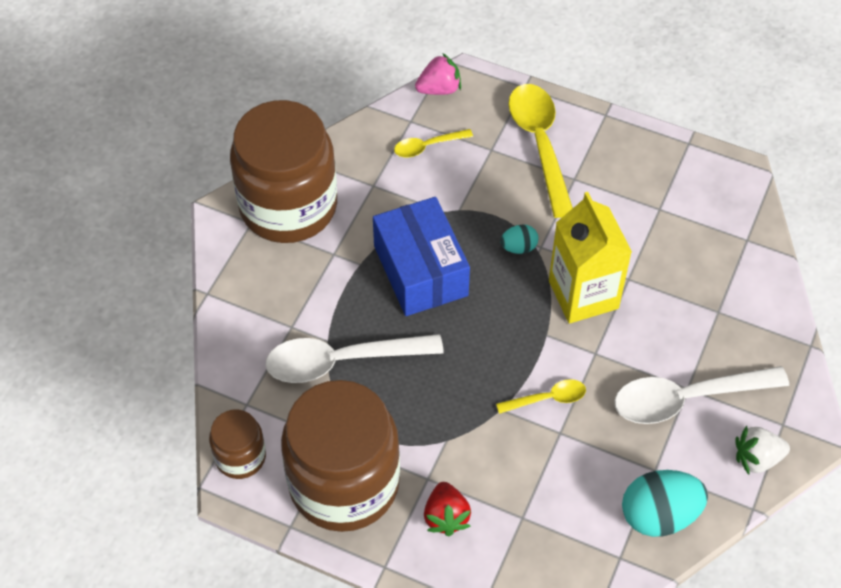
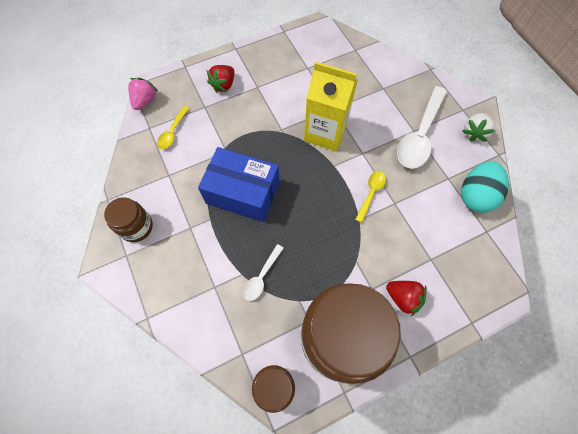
camera: 50 degrees left, 10 degrees up
brown jar [230,100,337,243] -> brown jar [104,197,153,242], size x0.47
white spoon [265,334,444,383] -> white spoon [243,244,284,301], size x0.51
turquoise egg [500,224,539,254] -> none
yellow spoon [509,84,573,218] -> red strawberry [207,65,235,93]

